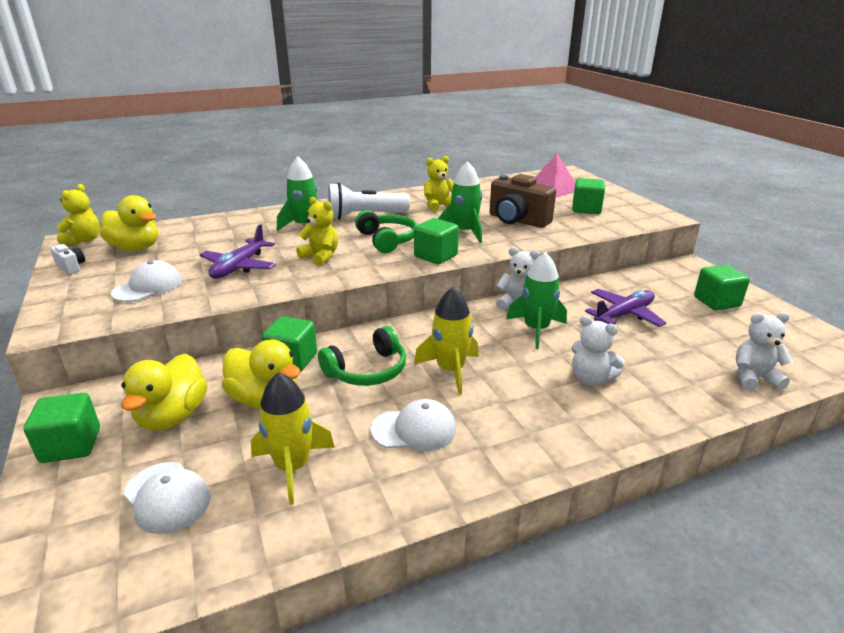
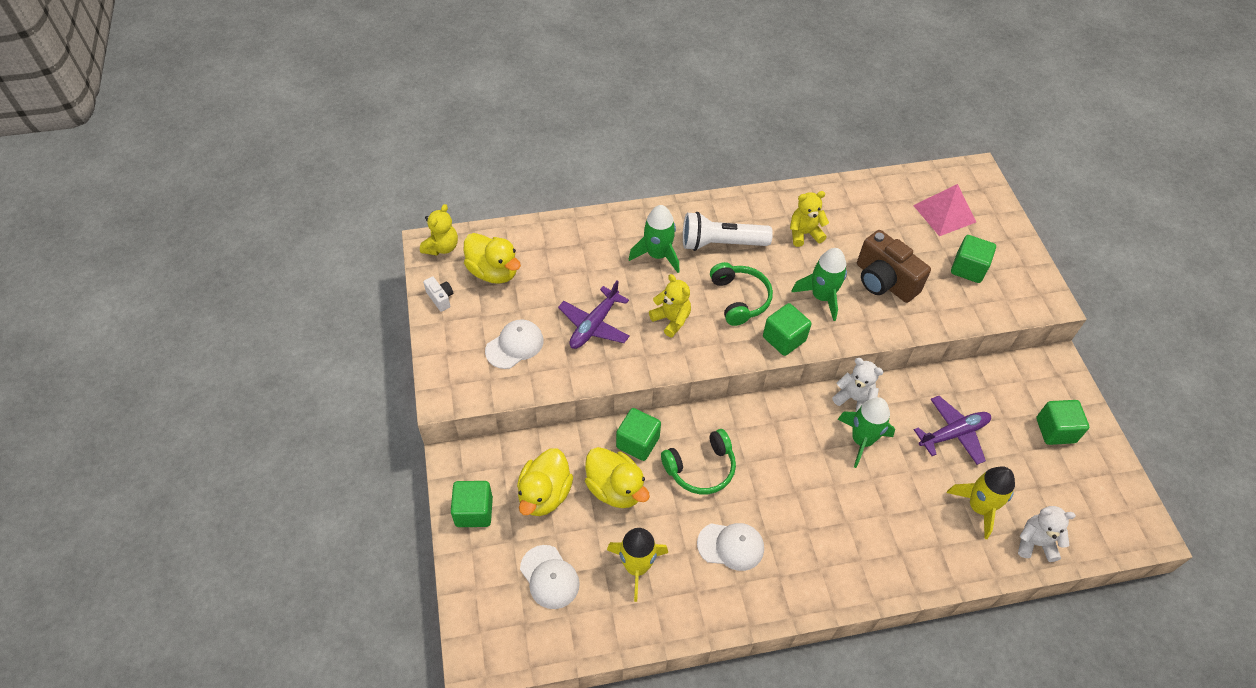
camera: 10 degrees right, 25 degrees up
yellow rocket [414,287,479,394] -> yellow rocket moved to [947,466,1015,539]
white teddy bear [572,316,625,385] -> none

